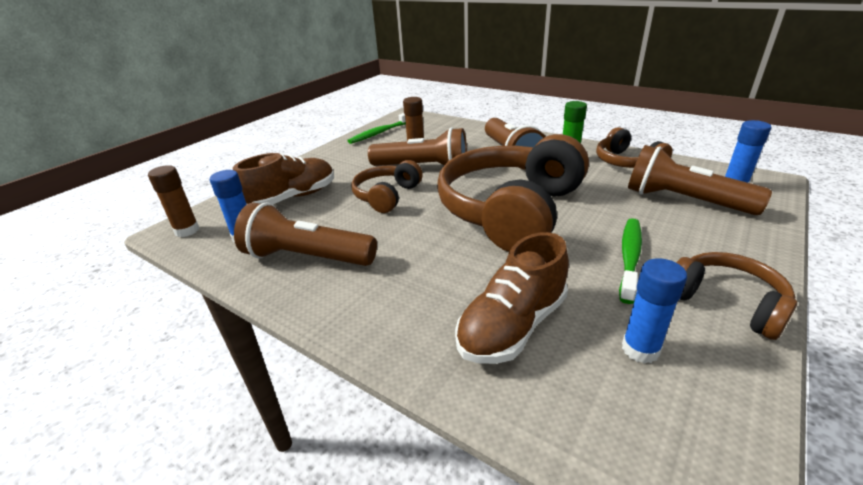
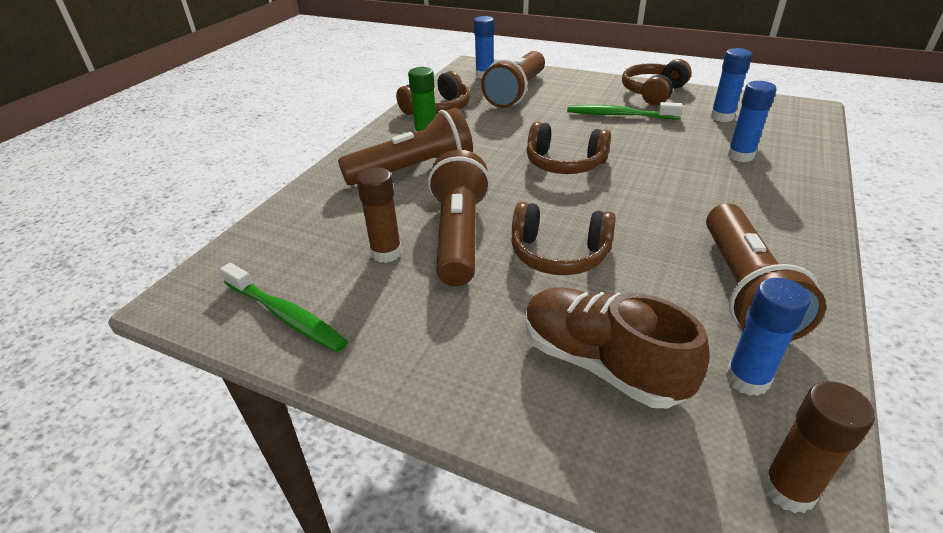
camera: 100 degrees left, 5 degrees up
brown headphones [437,134,589,252] -> brown headphones [527,122,611,174], size x0.50
brown shoe [455,232,569,364] -> blue glue stick [727,81,777,162]

